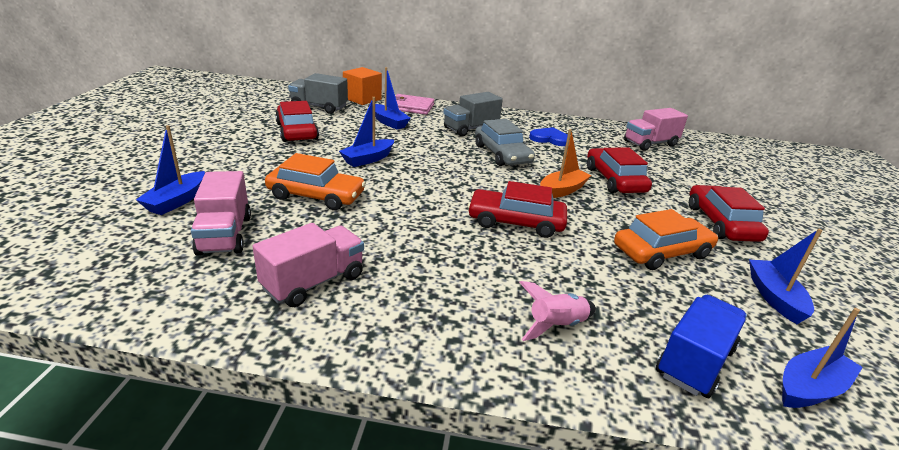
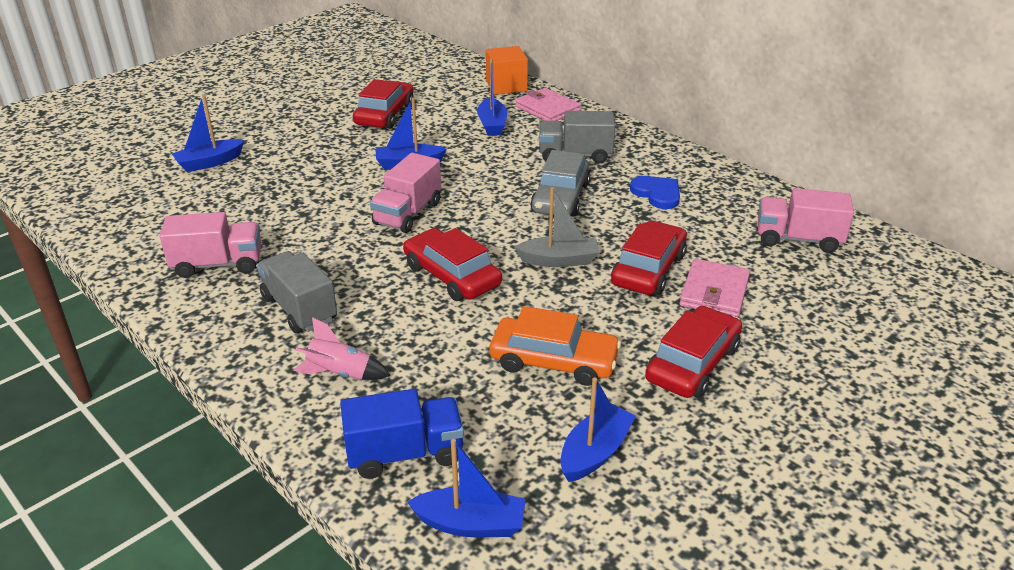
camera: 40 degrees right, 5 degrees up
pink truck [191,171,251,255] -> pink truck moved to [370,153,441,233]
orange car [265,153,366,210] -> none
grey truck [288,73,348,114] -> grey truck moved to [257,251,337,333]
orange boat [540,129,592,198] -> grey boat [514,187,599,267]
none -> pink wallet [679,259,750,318]

